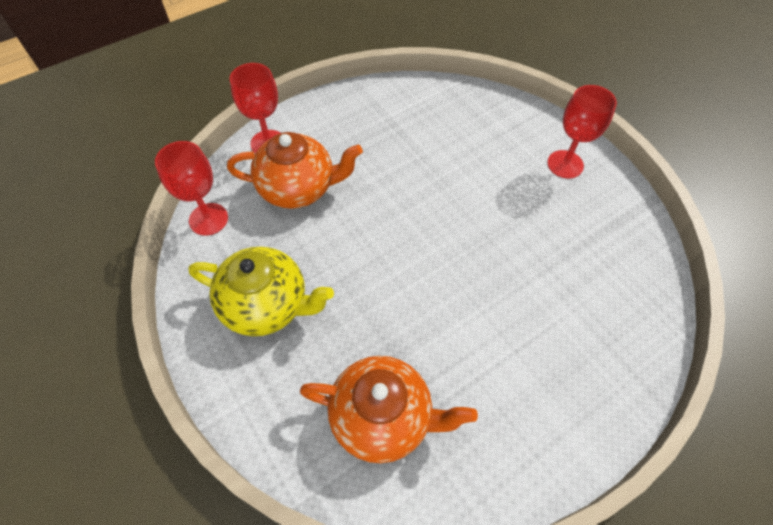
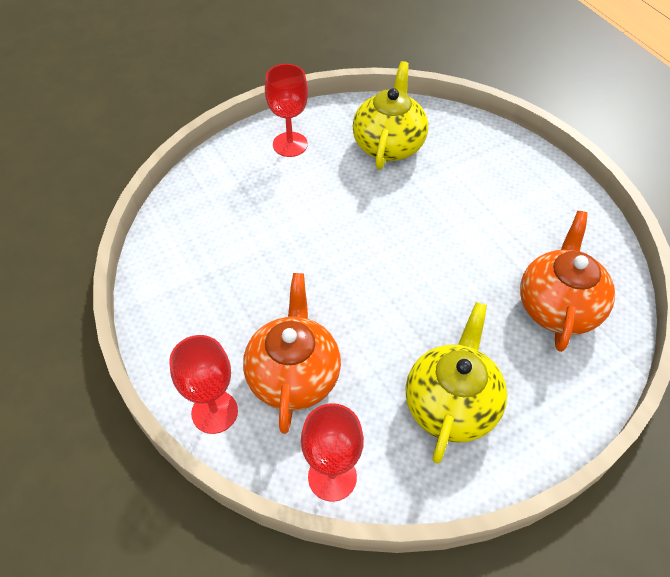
camera: 85 degrees left, 5 degrees down
none -> yellow teapot [352,61,428,170]

